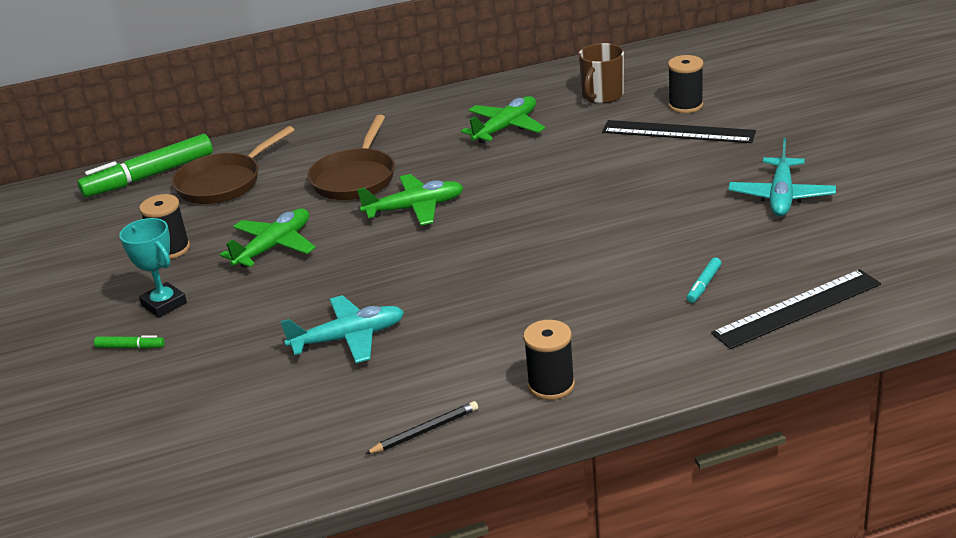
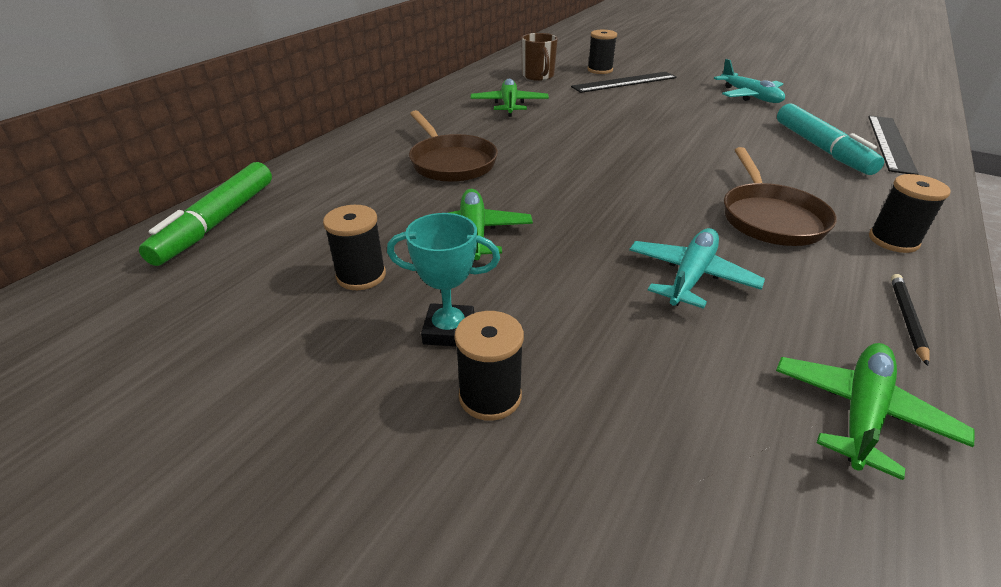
camera: 45 degrees left, 5 degrees up
green marker [94,335,164,349] -> black spool [455,311,524,421]
brown pan [172,126,294,204] -> brown pan moved to [724,147,837,246]
green plane [357,174,464,225] -> green plane moved to [776,343,974,480]
turquoise marker [687,257,721,303] -> turquoise marker [777,103,884,175], size x2.37

